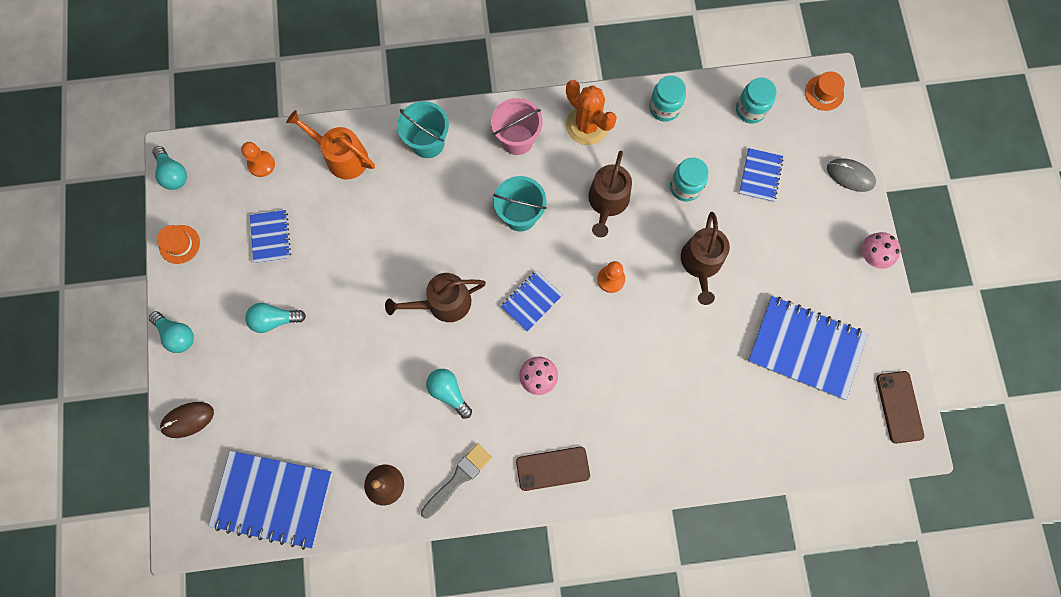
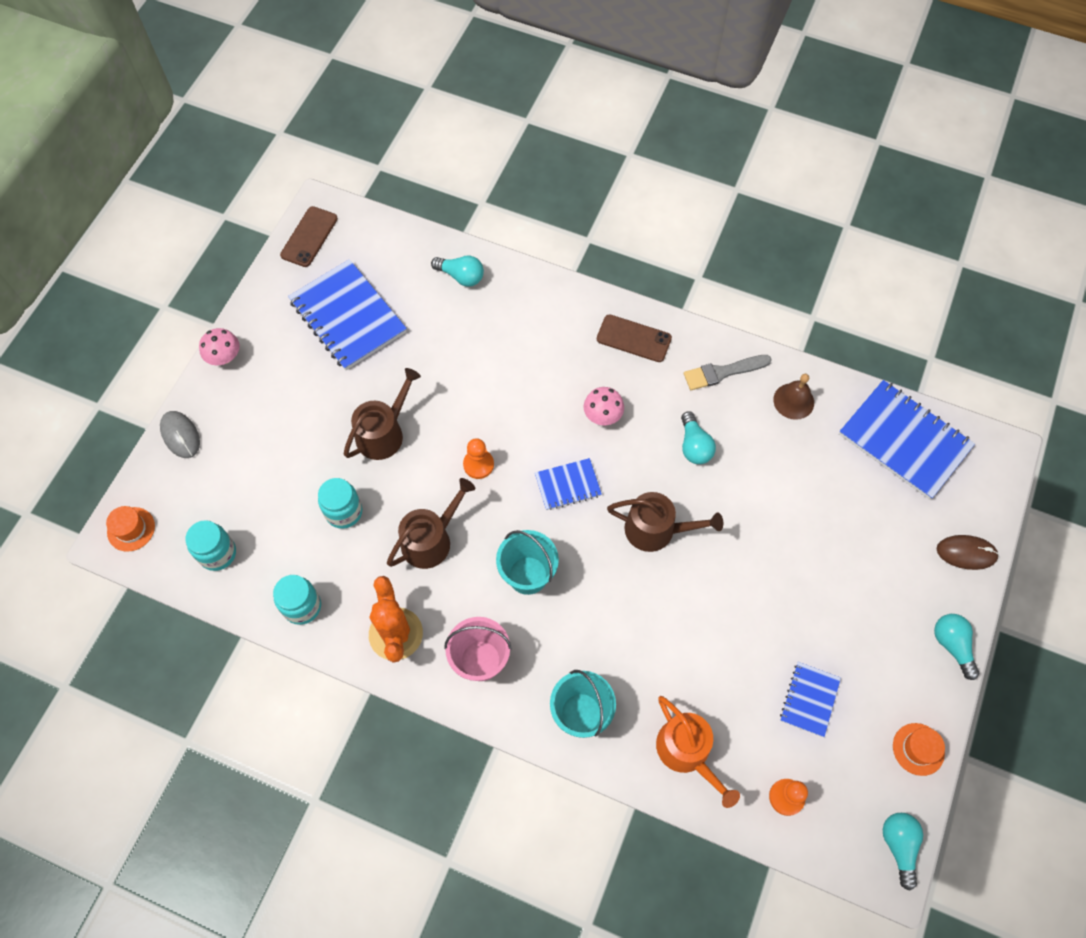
camera: 150 degrees left, 10 degrees down
turquoise light bulb [245,303,306,333] -> turquoise light bulb moved to [431,256,484,287]
blue notebook [739,148,784,202] -> none

